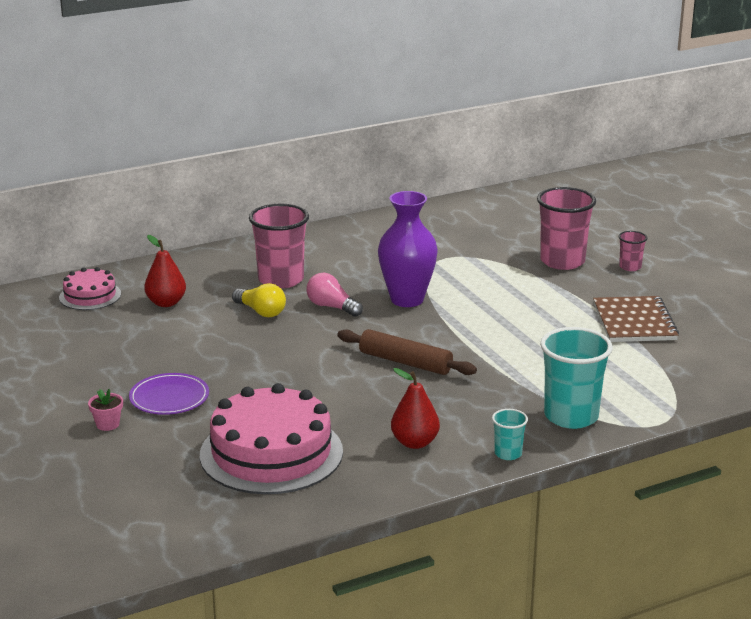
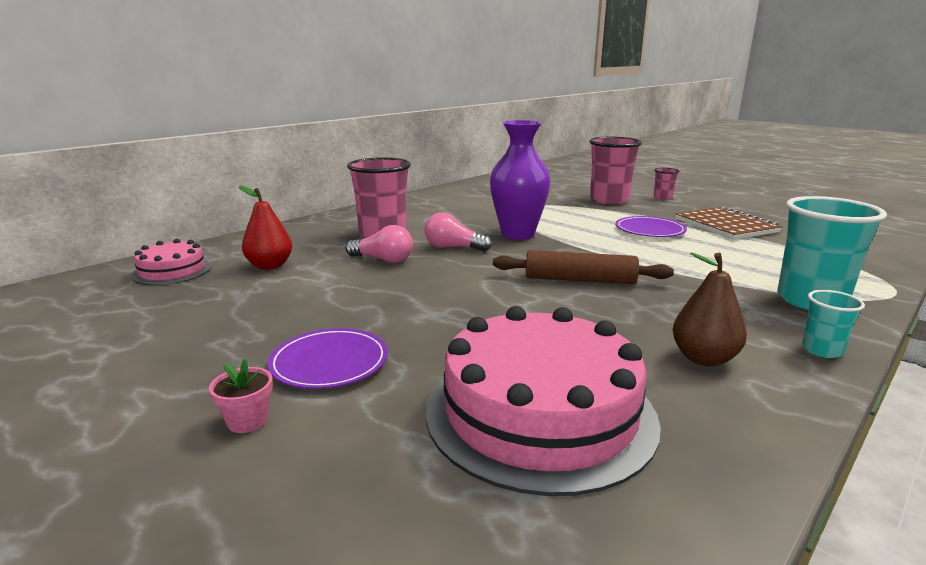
camera: 20 degrees left, 5 degrees down
yellow light bulb [232,283,286,317] -> pink light bulb [345,225,413,263]
red pear [391,368,440,449] -> brown pear [673,252,747,366]
none -> purple plate [615,216,687,237]

